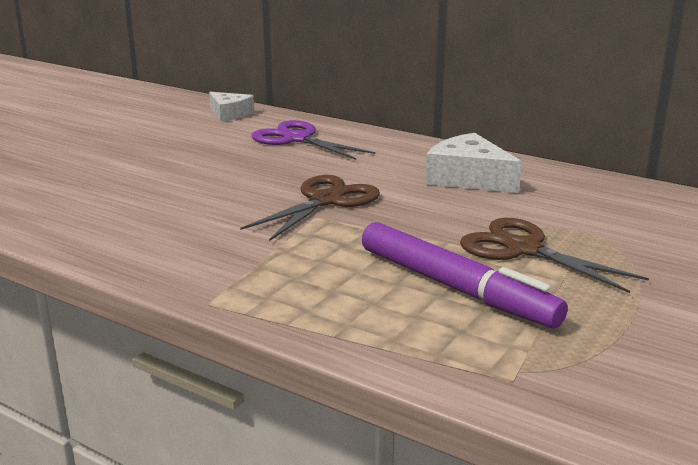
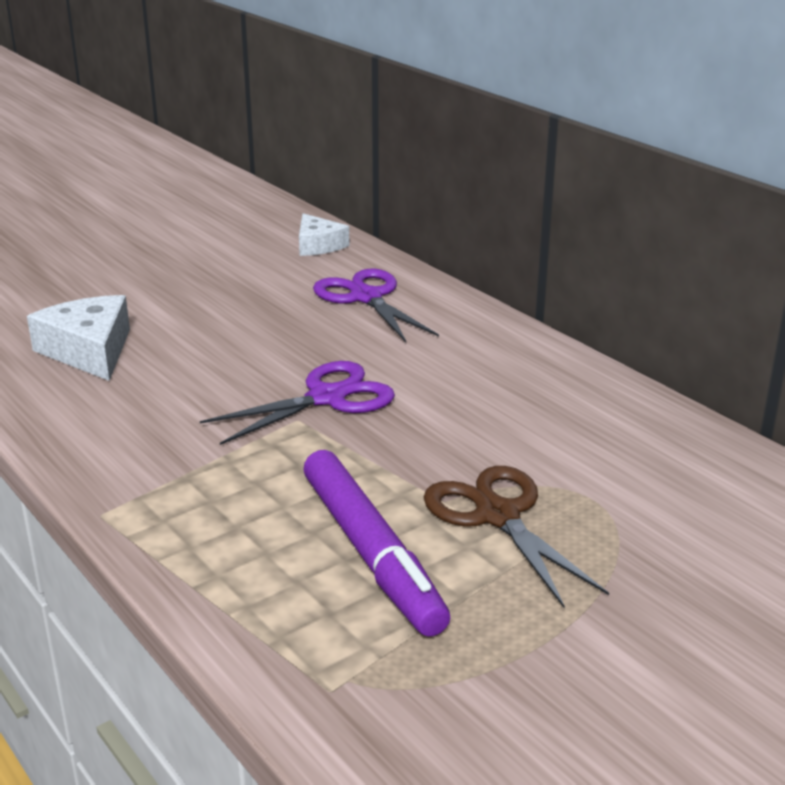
camera: 20 degrees right, 5 degrees up
brown scissors [240,175,380,241] -> purple scissors [200,361,395,445]
white cheese [425,133,522,193] -> white cheese moved to [27,295,130,381]

